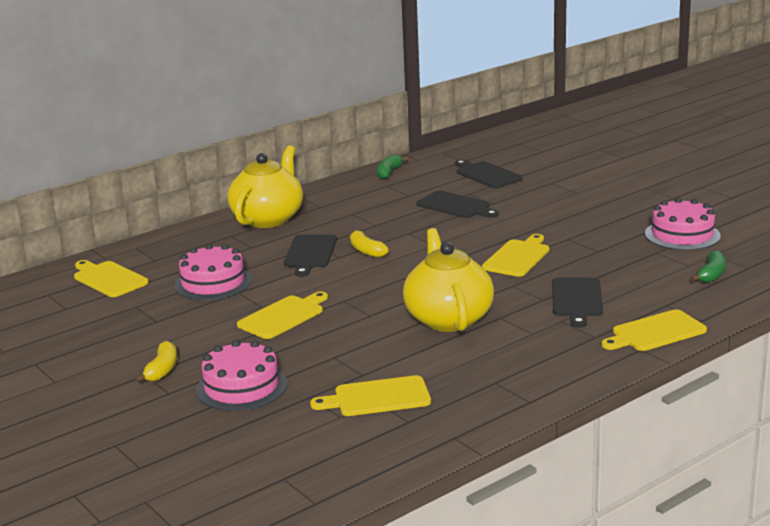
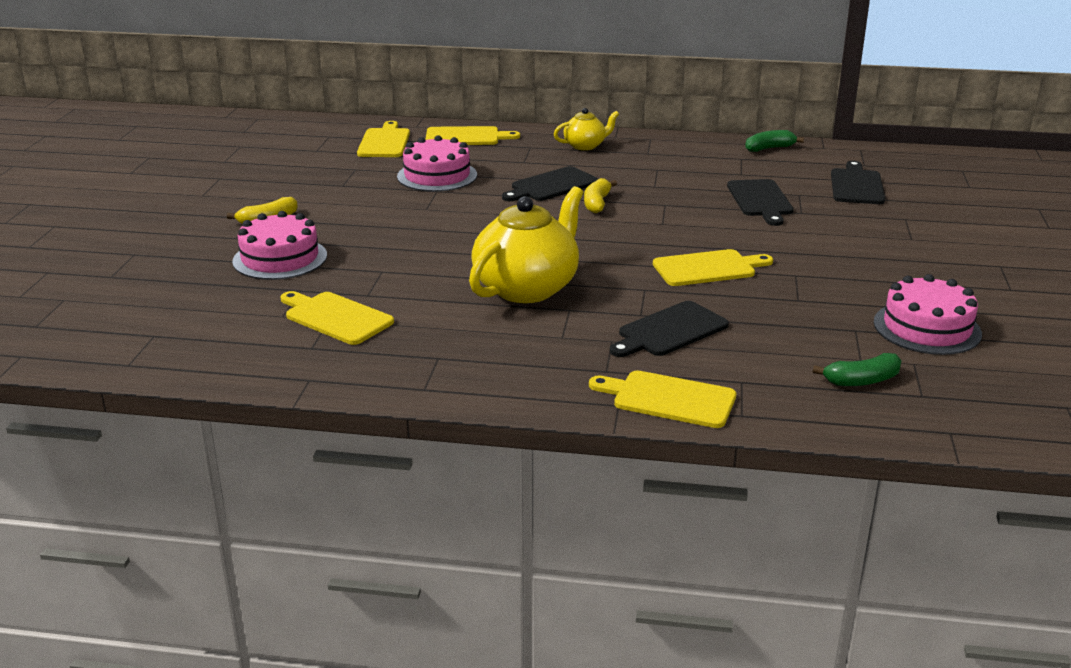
camera: 45 degrees right, 5 degrees up
yellow teapot [227,145,303,228] -> yellow teapot [554,108,619,150], size x0.51
yellow cutting board [237,291,328,339] -> yellow cutting board moved to [425,126,520,145]

